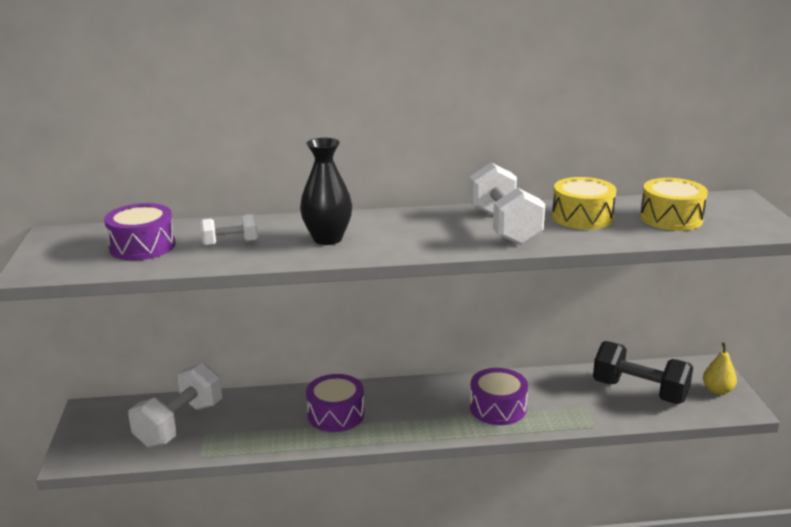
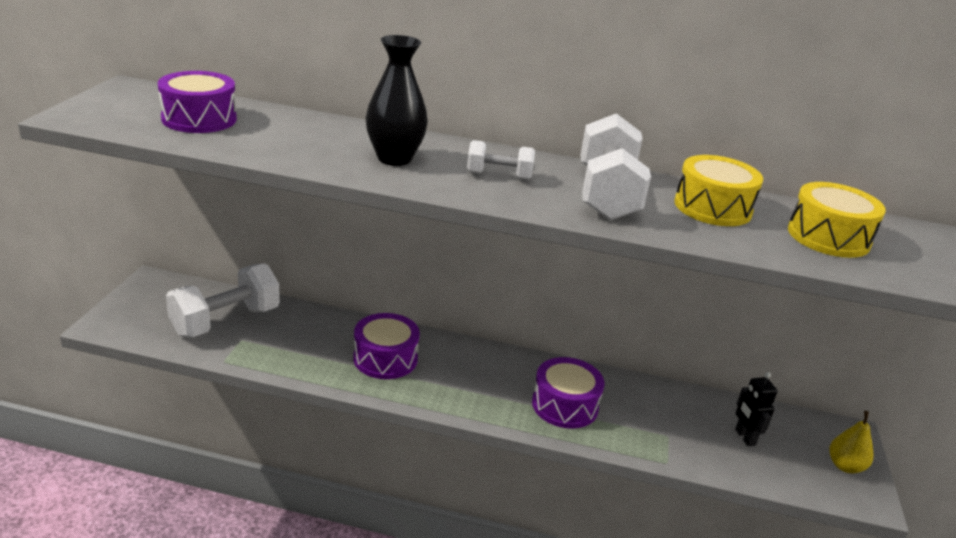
camera: 15 degrees right, 5 degrees up
white dumbbell [200,214,258,246] -> white dumbbell moved to [467,140,535,180]
black dumbbell [593,341,693,404] -> black robot [735,372,778,446]

